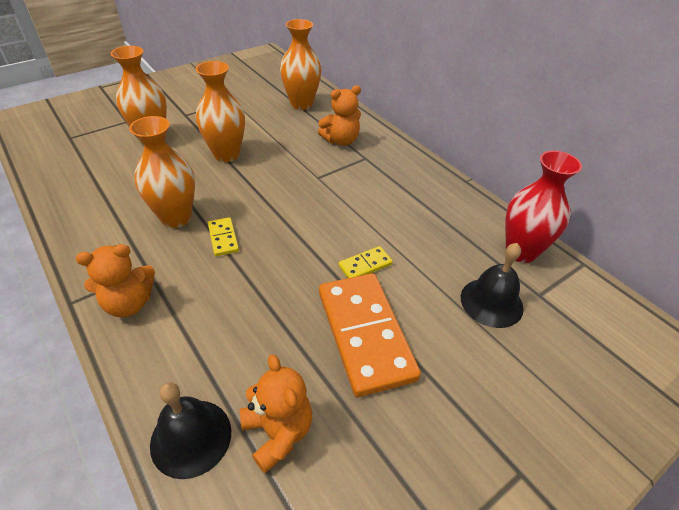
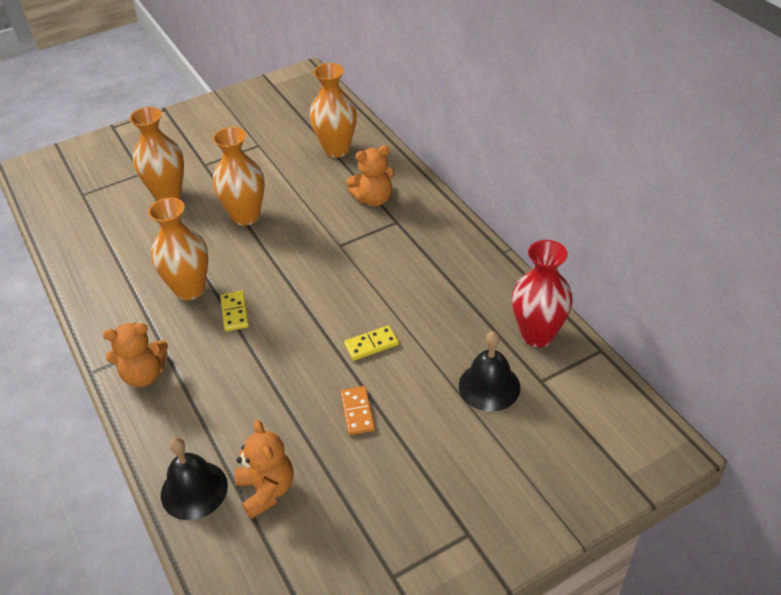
camera: 10 degrees right, 0 degrees up
orange domino [319,273,421,397] -> orange domino [341,386,375,435], size x0.44

